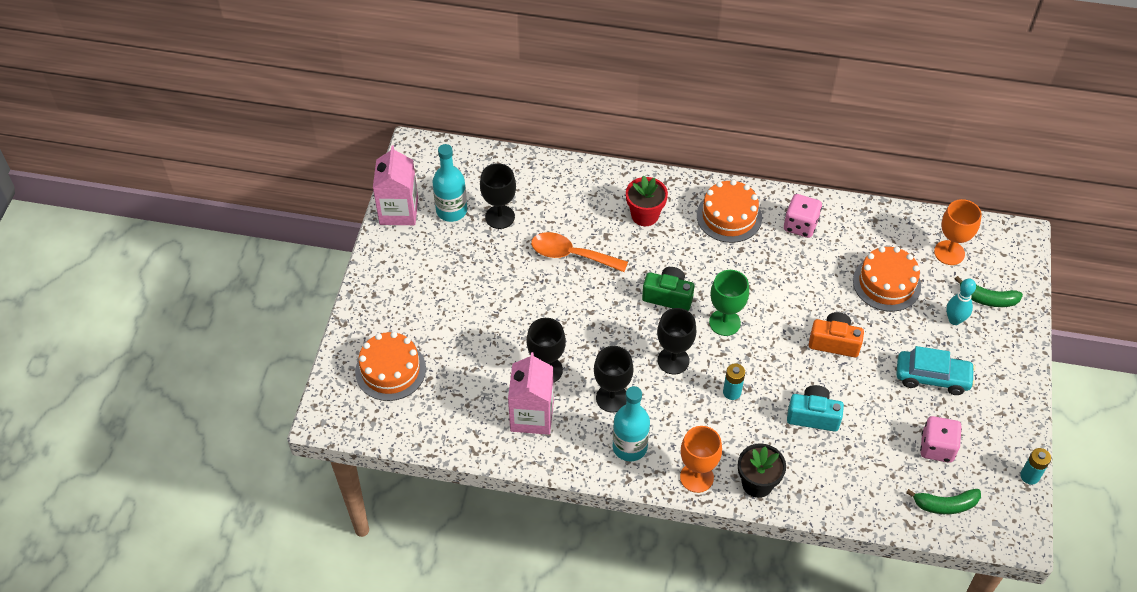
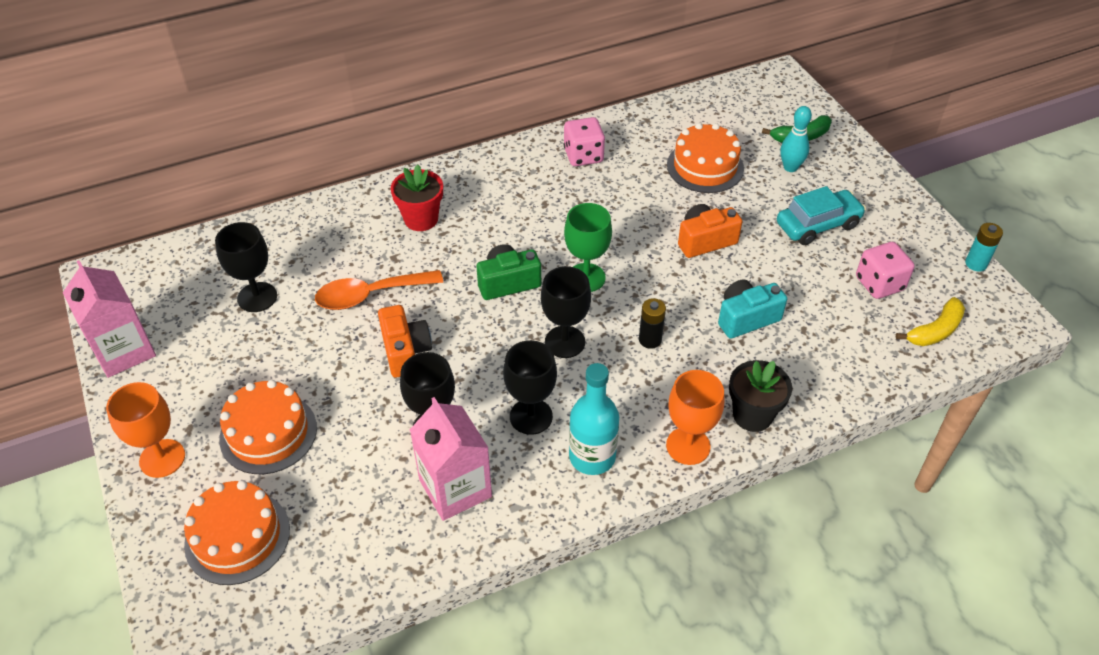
camera: 35 degrees left, 5 degrees down
turquoise bottle [433,144,467,222] -> none
orange cake [697,180,762,243] -> orange cake moved to [219,380,317,474]
turquoise battery [723,363,745,400] -> black battery [639,298,666,349]
green banana [906,489,981,514] -> yellow banana [896,297,965,346]
orange goblet [934,199,982,265] -> orange goblet moved to [106,382,185,478]
none -> orange camera [378,305,432,378]

